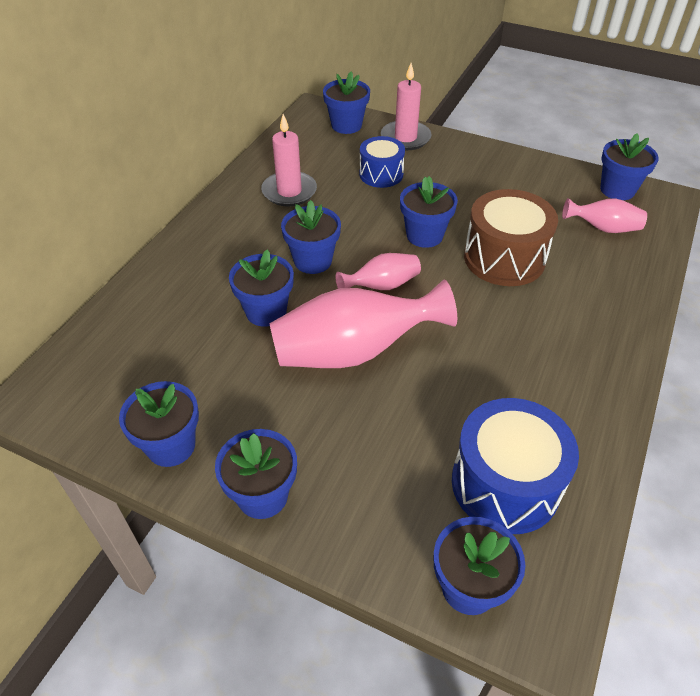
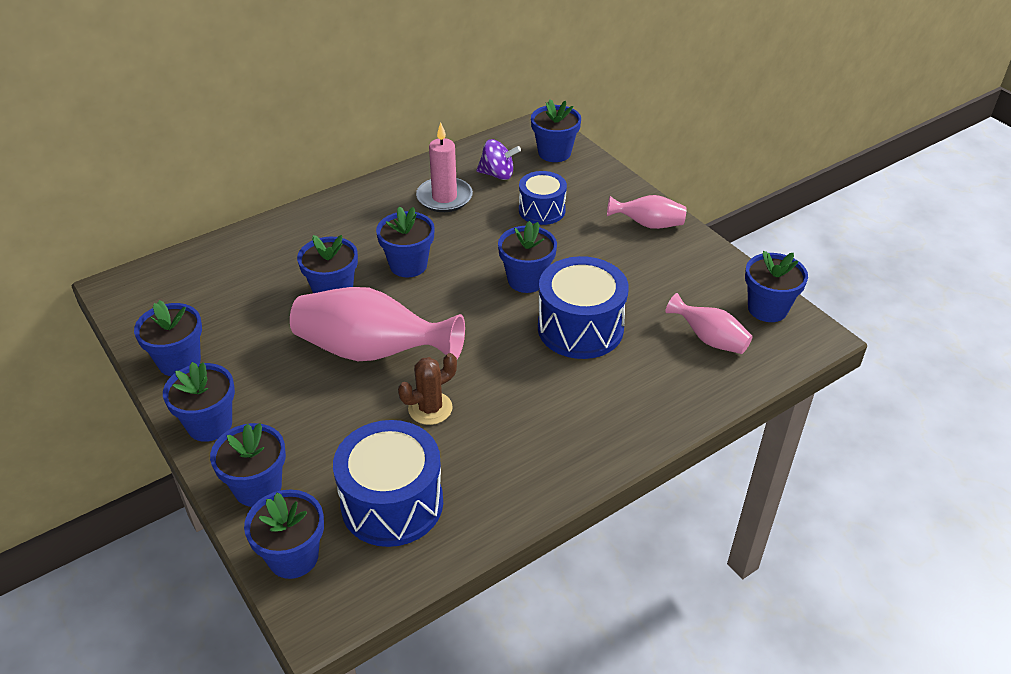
camera: 30 degrees right, 5 degrees down
pink vase [336,253,421,290] -> pink vase moved to [607,195,686,229]
pink candle [381,63,432,150] -> none
brown drum [464,189,558,286] -> blue drum [538,256,629,359]
none -> blue flower pot [210,423,286,507]
none -> brown cactus [398,353,457,425]
none -> purple spinning top [476,139,521,180]

